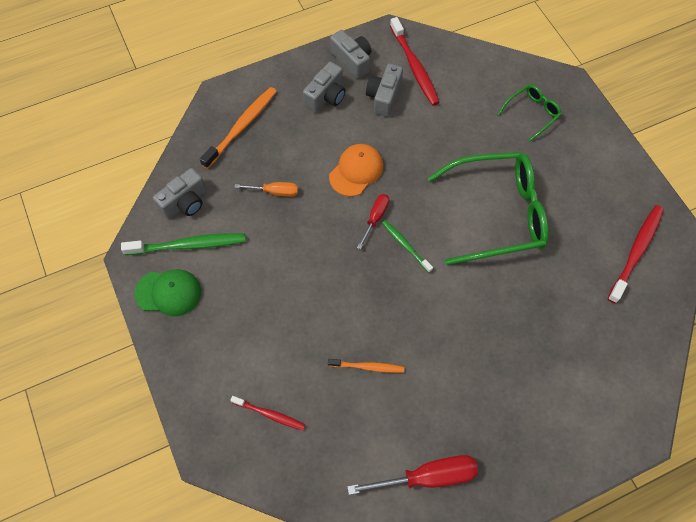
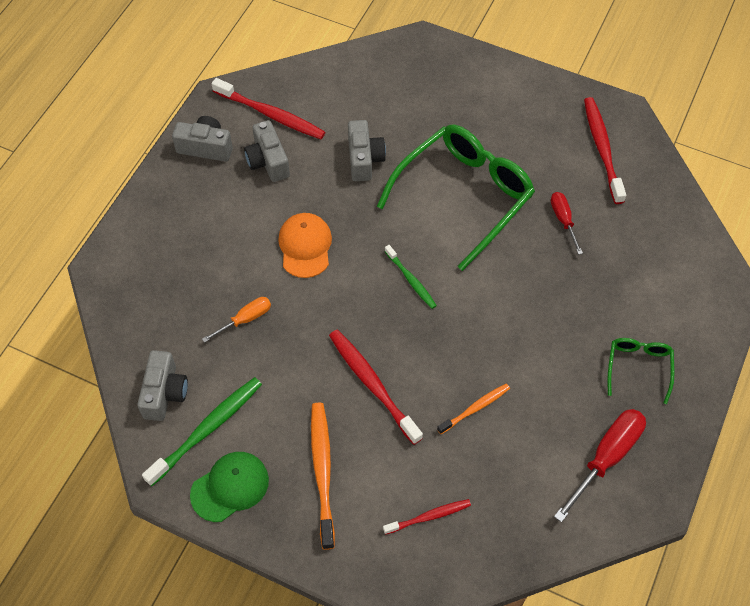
camera: 40 degrees left, 5 degrees down
orange toothbrush [200,87,277,169] -> orange toothbrush moved to [311,403,335,550]
grey camera [303,62,346,113] -> grey camera moved to [348,120,386,181]
red screwdriver [357,194,389,249] -> red screwdriver moved to [551,192,583,255]
green toothbrush [382,220,433,273] -> green toothbrush turned 135 degrees counterclockwise [385,245,437,309]
green glasses [498,84,562,142] -> green glasses moved to [608,338,674,404]
none -> red toothbrush [329,330,423,445]

